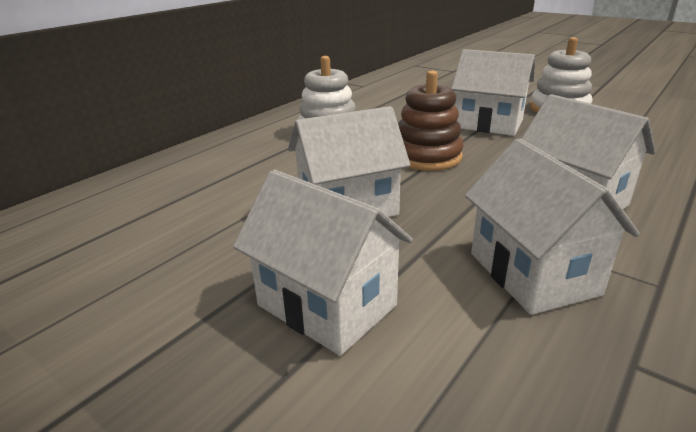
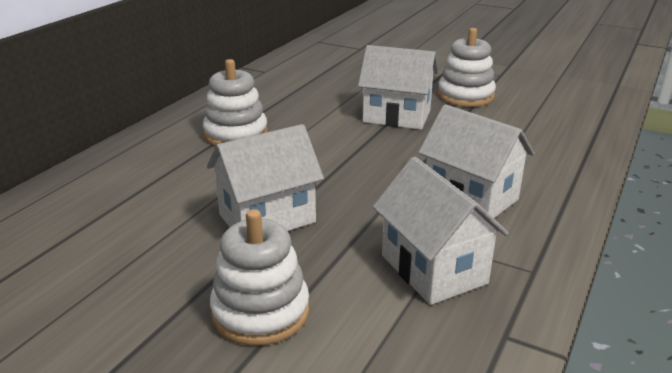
camera: 10 degrees left, 0 degrees up
white house [233,170,413,356] -> white stacking toy [210,209,309,346]
brown stacking toy [398,71,464,171] -> none

